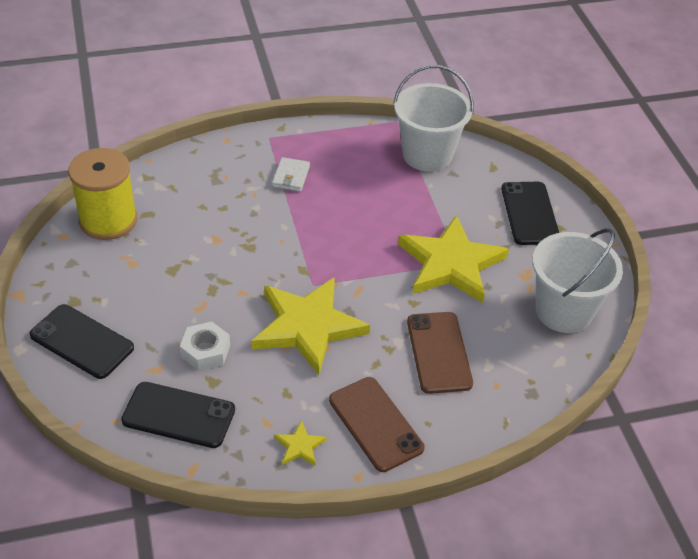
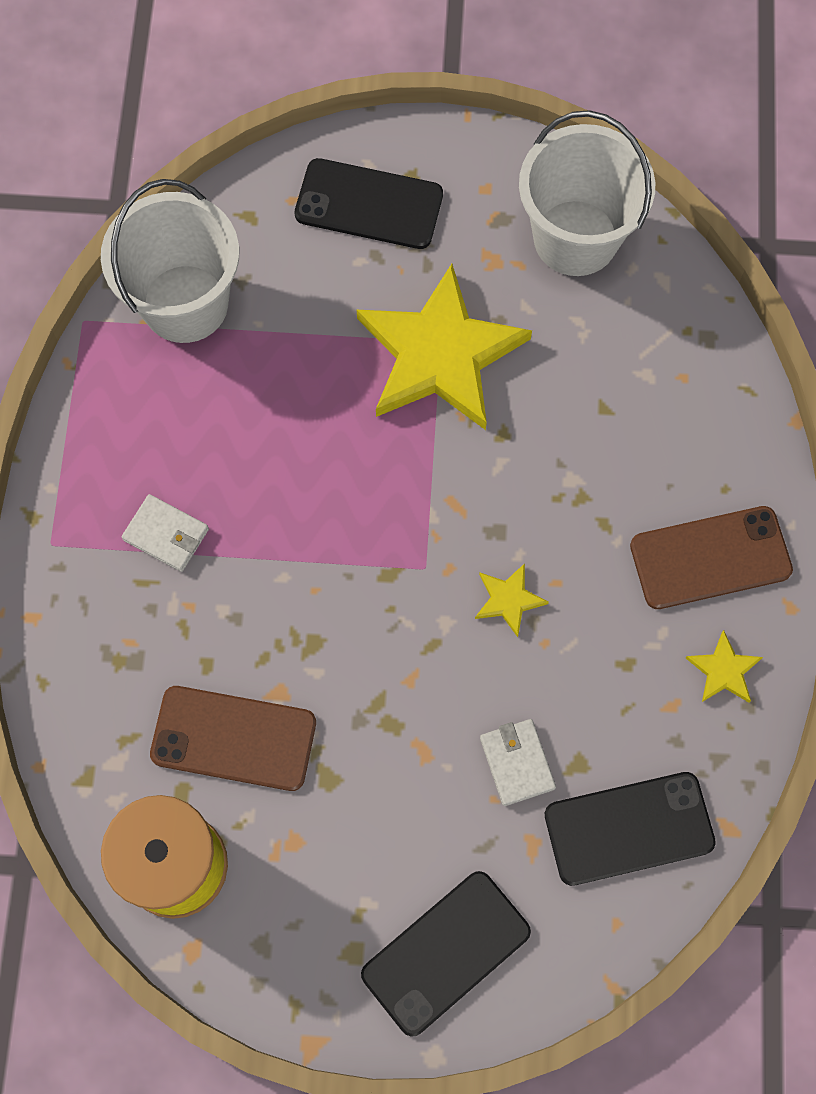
camera: 70 degrees left, 25 degrees up
black phone [121,382,235,448] -> black phone turned 45 degrees clockwise [545,772,716,886]
white nut [180,322,230,371] -> white wallet [480,719,556,806]
yellow star [251,277,370,375] -> yellow star [475,563,549,637], size x0.40
brown phone [407,312,473,394] -> brown phone moved to [150,686,316,791]

